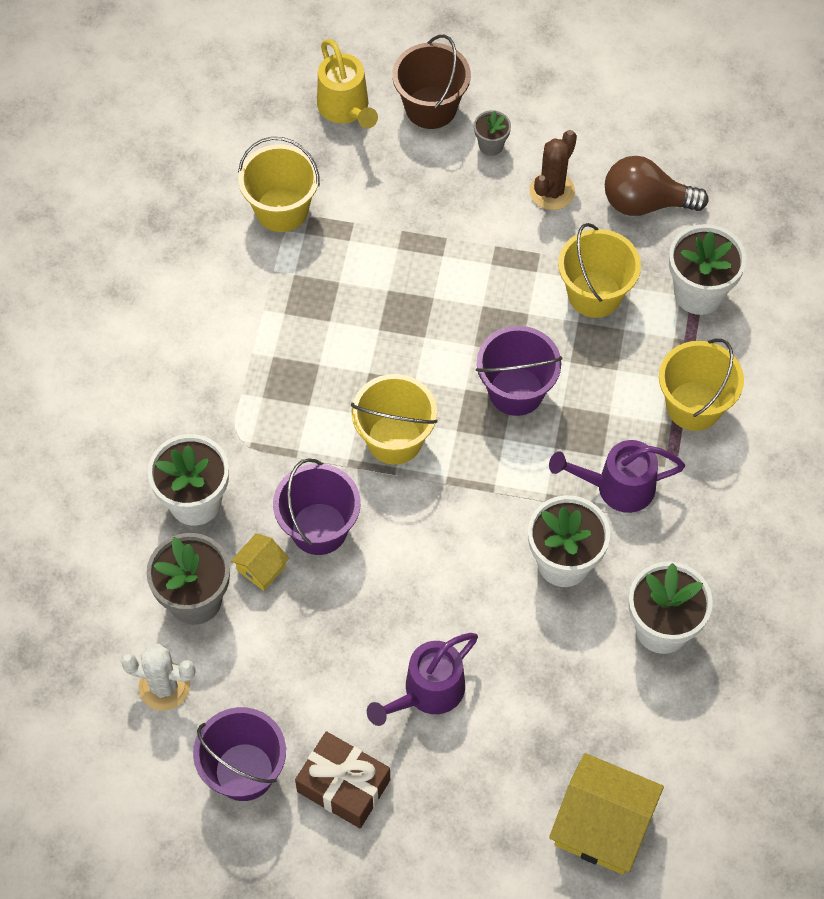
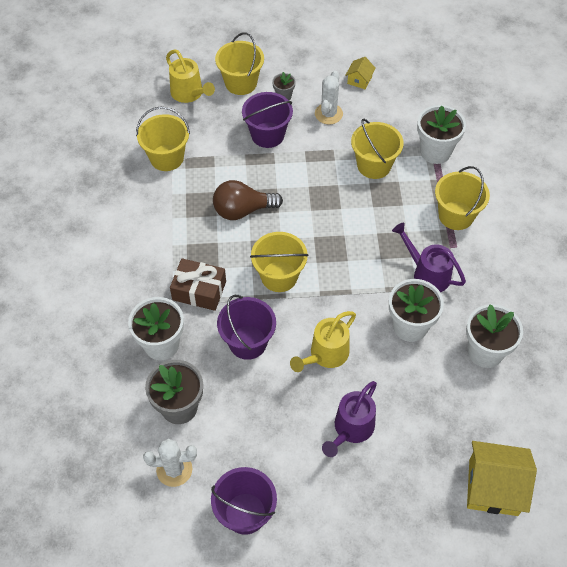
camera: 15 degrees left, 5 degrees down
yellow house [231,533,289,591] -> yellow house moved to [346,57,376,89]
brown gift [295,731,390,828] -> brown gift moved to [170,258,226,311]
brown bucket [392,35,471,129] -> yellow bucket [215,32,264,95]
purple bucket [476,326,562,416] -> purple bucket moved to [242,92,293,148]
brown cactus [529,130,577,210] -> white cactus [315,70,343,125]
purple watering can [549,440,685,513] -> purple watering can turned 60 degrees clockwise [392,223,466,292]
brown light bulb [605,156,709,216] -> brown light bulb moved to [213,180,283,220]
none -> yellow watering can [290,311,356,372]

